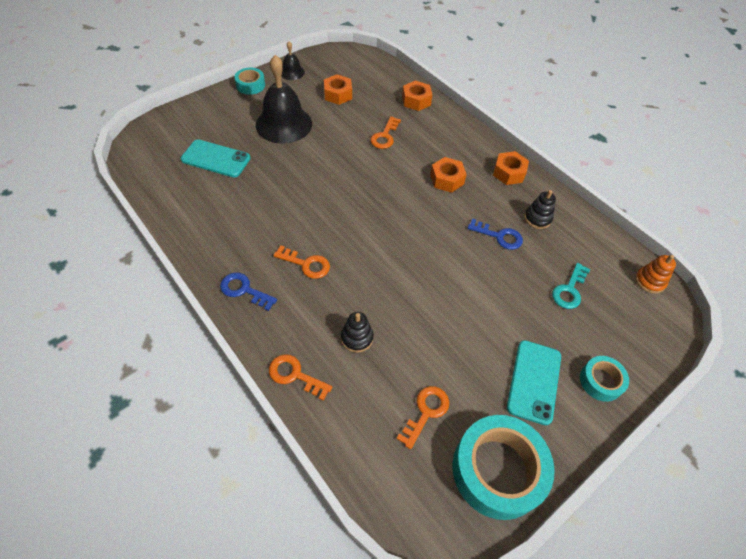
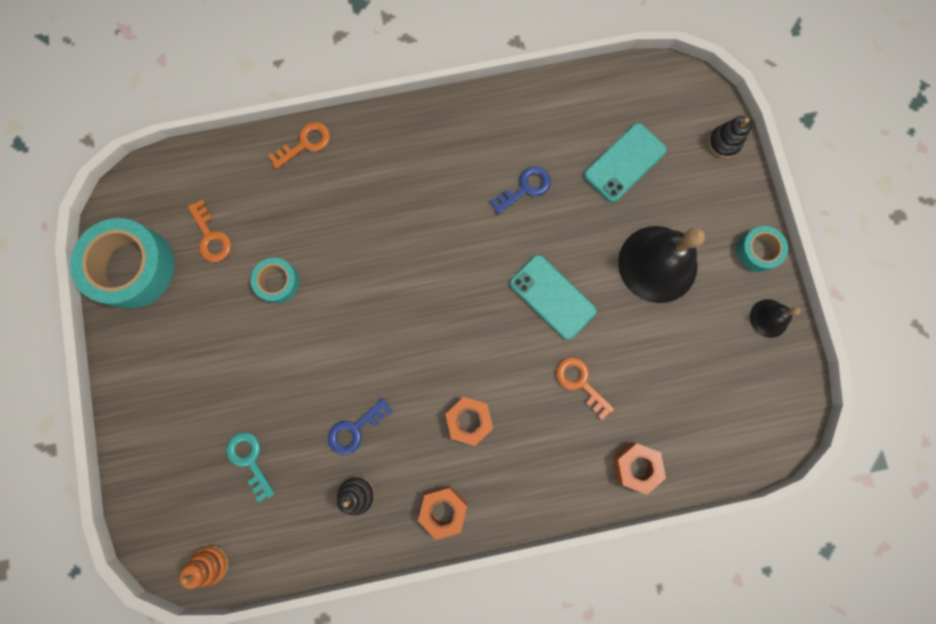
camera: 120 degrees right, 25 degrees up
blue key [220,272,277,311] -> blue key moved to [490,166,551,214]
orange key [273,245,330,279] -> none
orange nut [324,74,352,105] -> none
black stacking toy [341,312,374,353] -> black stacking toy moved to [708,116,752,158]
turquoise phone [507,340,561,425] -> turquoise phone moved to [510,255,596,340]
turquoise tape [580,356,629,402] -> turquoise tape moved to [251,258,300,304]

